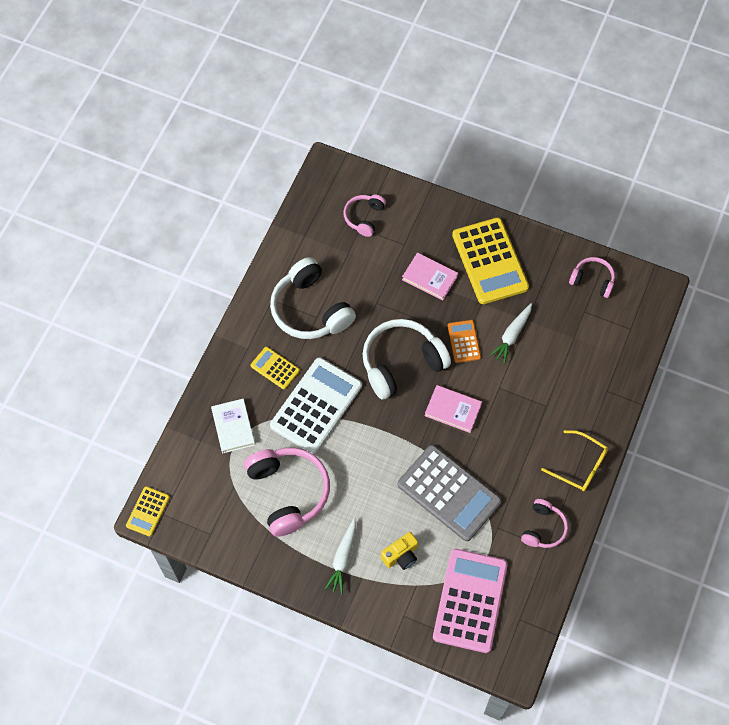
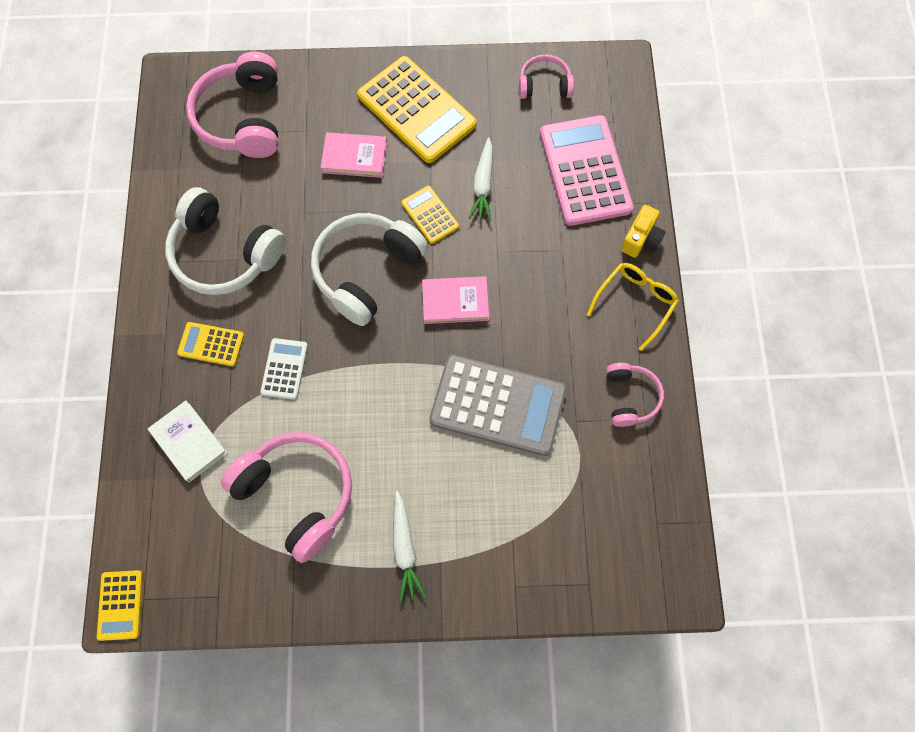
camera: 25 degrees left, 5 degrees up
white calculator [270,357,362,454] -> white calculator [260,338,308,400], size x0.49
pink headphones [344,195,386,237] -> pink headphones [186,52,278,158], size x1.83
yellow camera [381,532,418,570] -> yellow camera moved to [621,205,666,258]
pink calculator [433,549,508,653] -> pink calculator moved to [540,115,633,226]
orange calculator [448,320,481,363] -> yellow calculator [401,186,459,244]
yellow glasses [541,430,608,491] -> yellow glasses turned 60 degrees counterclockwise [587,263,679,351]

